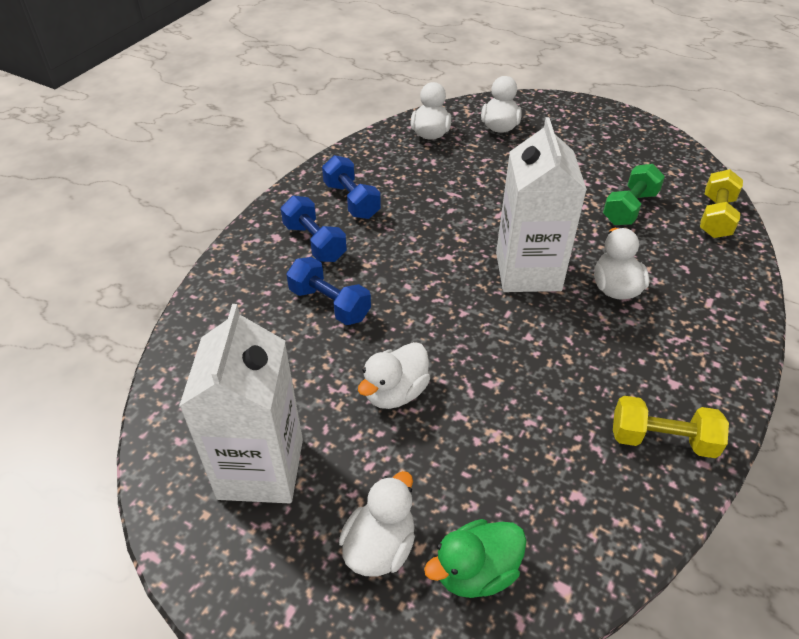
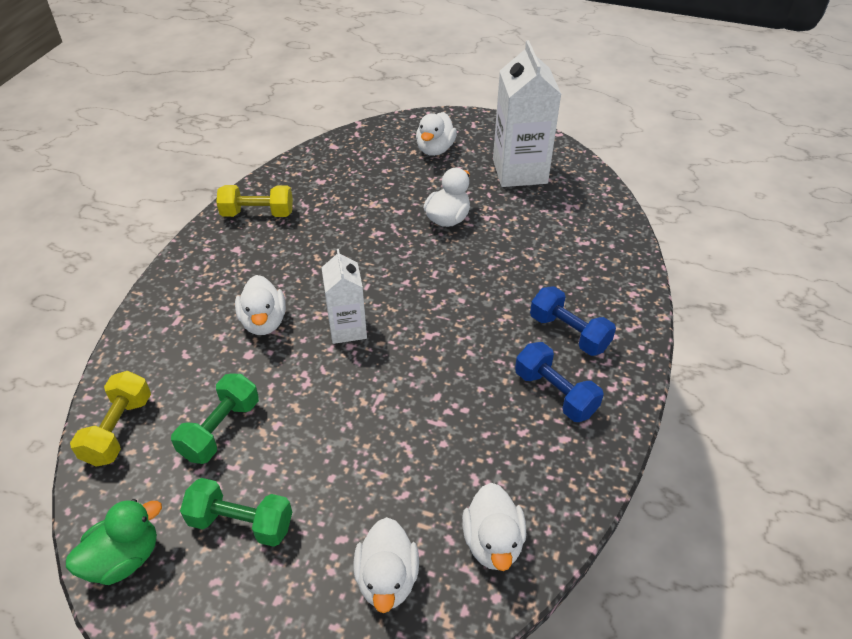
camera: 170 degrees right, 0 degrees up
blue dumbbell [286,257,371,325] -> none
green duck [424,519,526,598] -> green duck moved to [66,499,162,585]
white carton [496,117,587,292] -> white carton [321,249,367,344], size x0.59
none -> green dumbbell [180,478,292,547]

